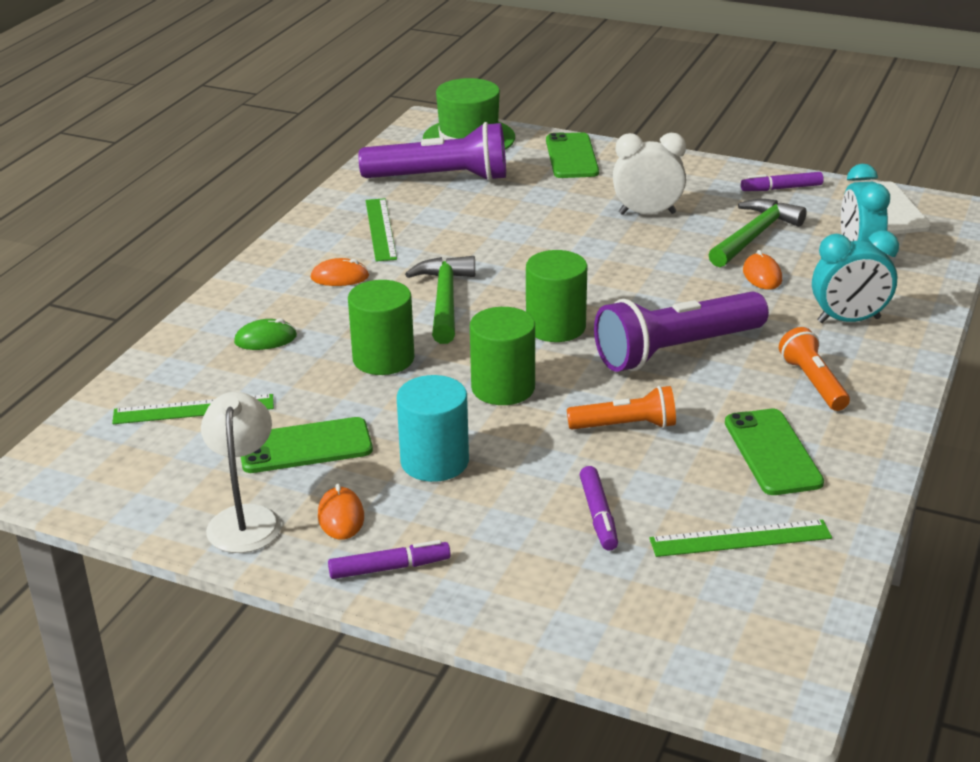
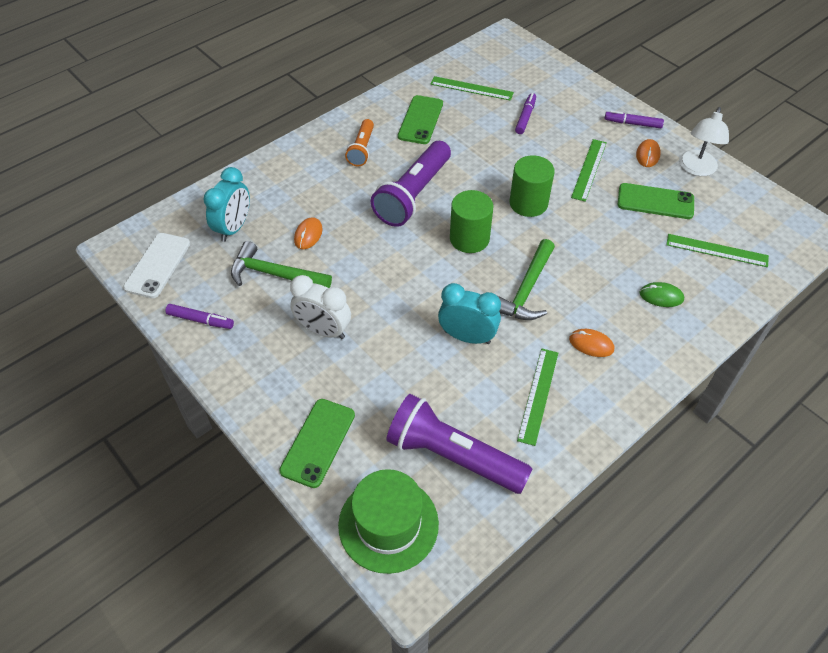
camera: 155 degrees left, 20 degrees up
green cylinder [348,280,414,375] -> none
turquoise cylinder [397,375,469,482] -> green ruler [571,139,607,202]
orange flashlight [567,386,676,430] -> none
purple flashlight [594,291,769,372] -> purple flashlight turned 120 degrees clockwise [371,141,451,227]
green hammer [708,199,807,267] -> green hammer turned 45 degrees clockwise [231,241,332,288]
turquoise clock [812,230,899,323] -> turquoise clock moved to [438,283,501,344]

